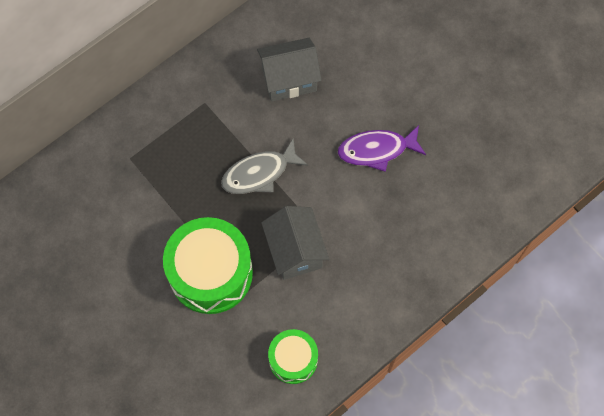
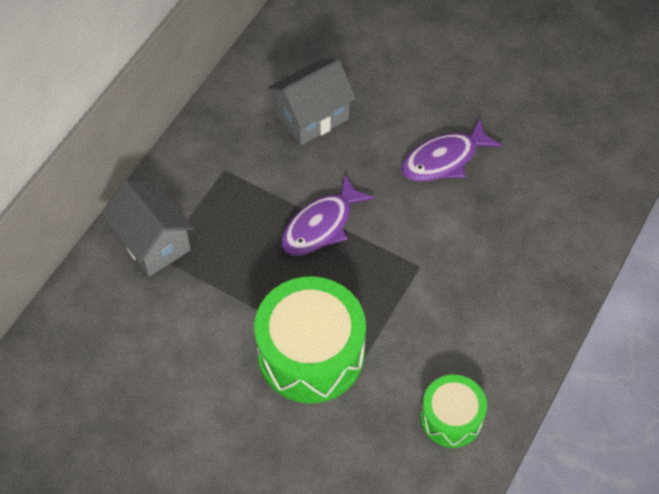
camera: 20 degrees left, 10 degrees down
grey fish [221,138,308,194] -> purple fish [281,175,375,256]
grey house [261,206,329,280] -> grey house moved to [102,180,194,277]

